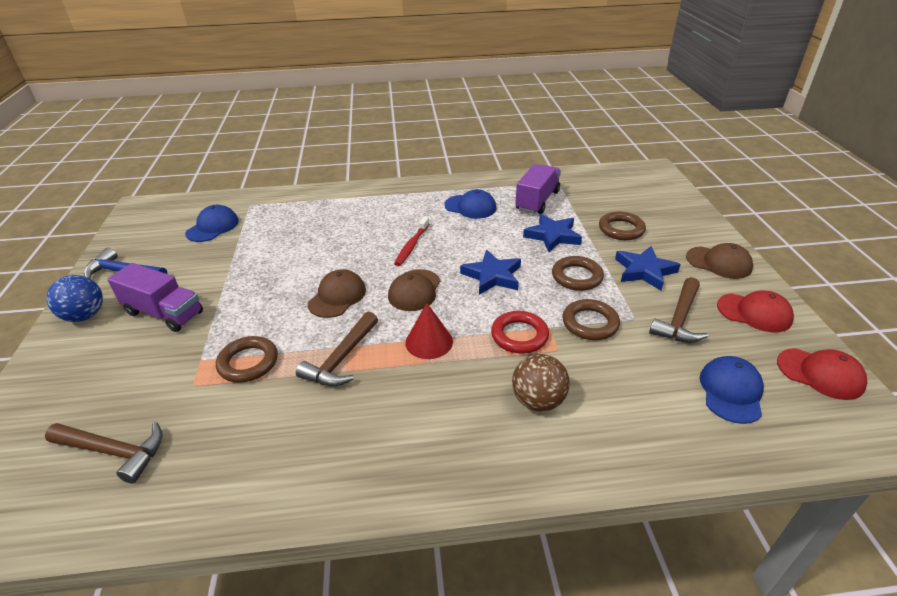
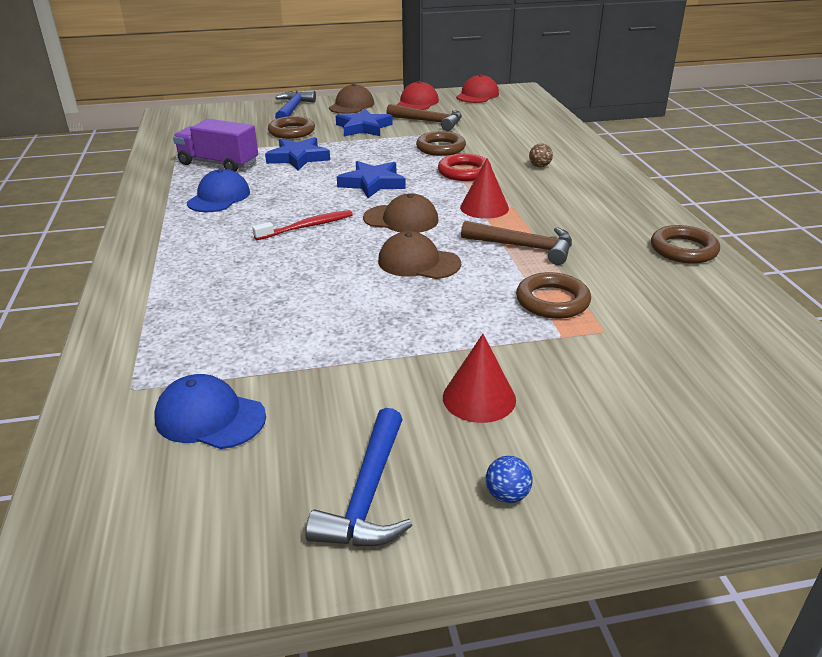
camera: 95 degrees left, 5 degrees down
brown hammer [45,422,163,484] -> none
blue ball [46,275,103,322] -> blue ball [486,456,533,503], size x0.52
purple truck [107,263,203,332] -> red cone [443,334,516,423]
red toothbrush [394,216,429,266] -> red toothbrush turned 45 degrees counterclockwise [252,210,353,240]
brown ball [512,354,570,411] -> brown ball [529,143,553,167], size x0.52
brown ring [552,256,604,291] -> brown ring moved to [651,225,720,264]
blue cap [700,356,764,424] -> none
none -> blue hammer [275,90,316,119]

